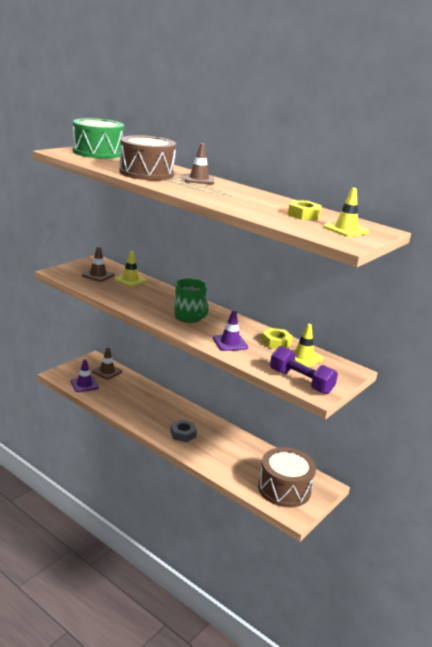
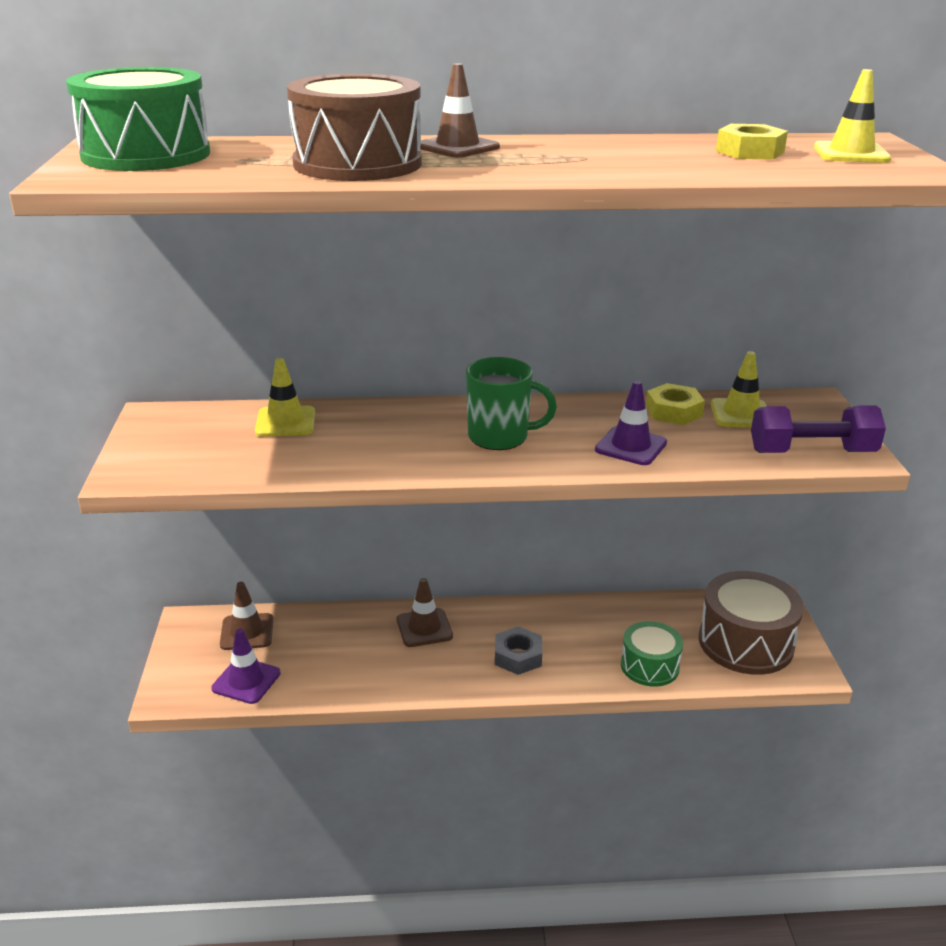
camera: 40 degrees left, 5 degrees up
brown traffic cone [82,246,114,282] -> brown traffic cone moved to [397,578,453,647]
none -> green drum [621,621,683,687]

